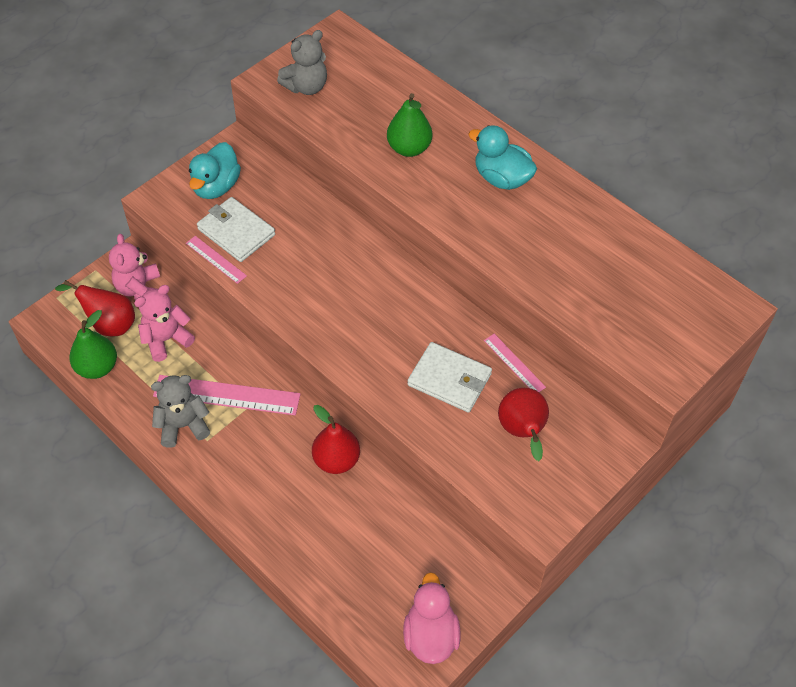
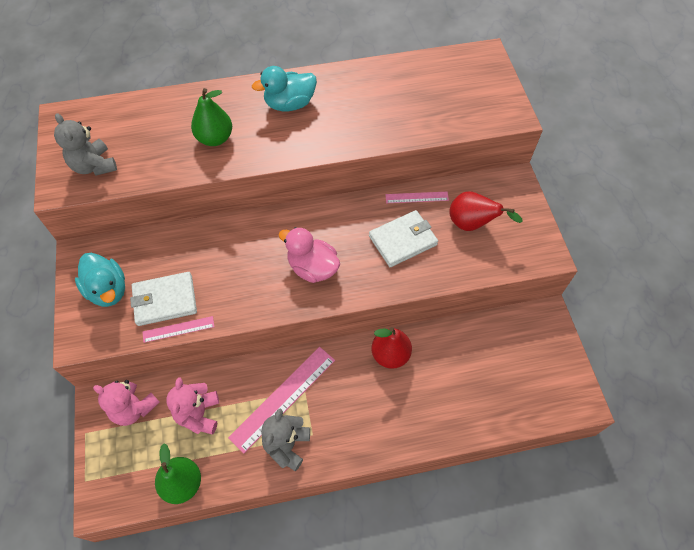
camera: 55 degrees left, 5 degrees up
red pear [55,280,135,336] -> none
grey teddy bear [277,30,327,95] -> grey teddy bear turned 150 degrees clockwise [54,113,117,175]
pink duck [403,572,461,664] -> pink duck moved to [279,227,340,283]

